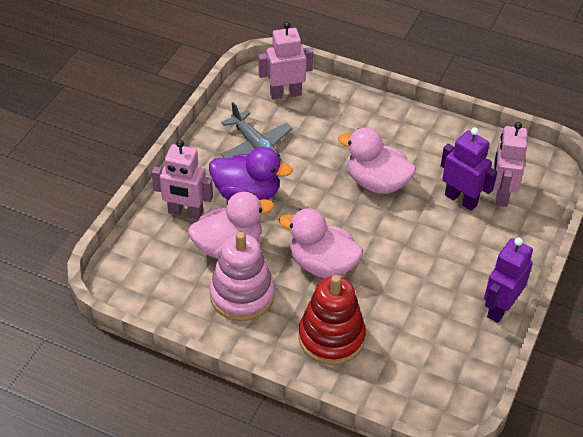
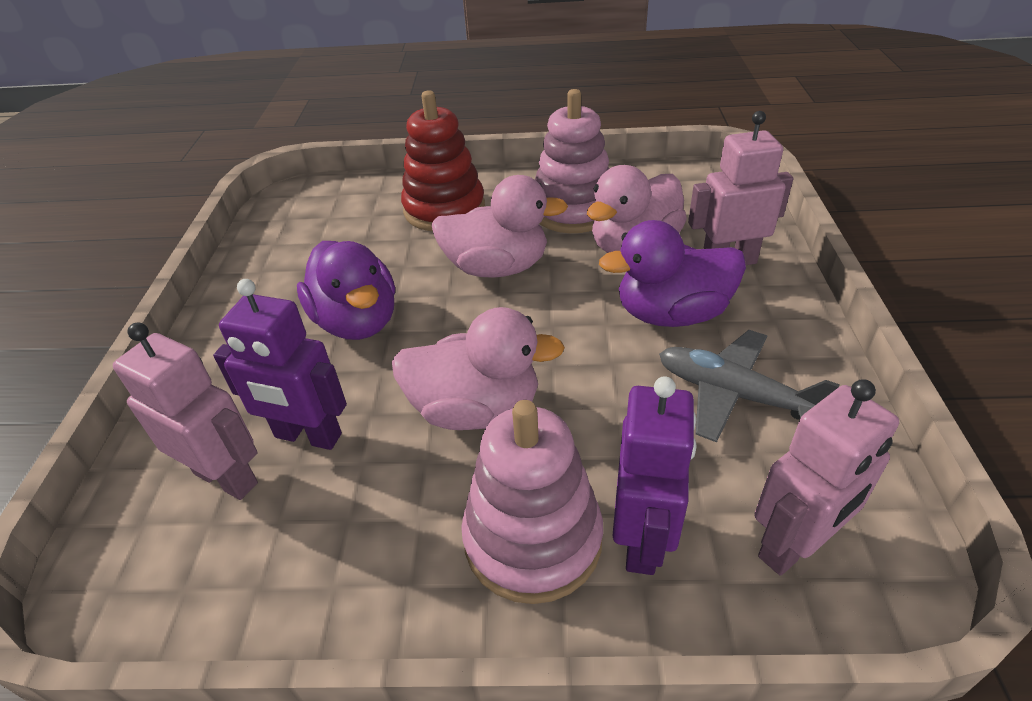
camera: 160 degrees right, 5 degrees down
purple robot [484,237,533,323] -> purple robot moved to [612,376,697,575]
pink robot [494,122,528,207] -> pink robot turned 45 degrees counterclockwise [113,323,258,500]
none -> purple duck [297,241,395,340]
none -> pink stacking toy [461,400,603,604]

